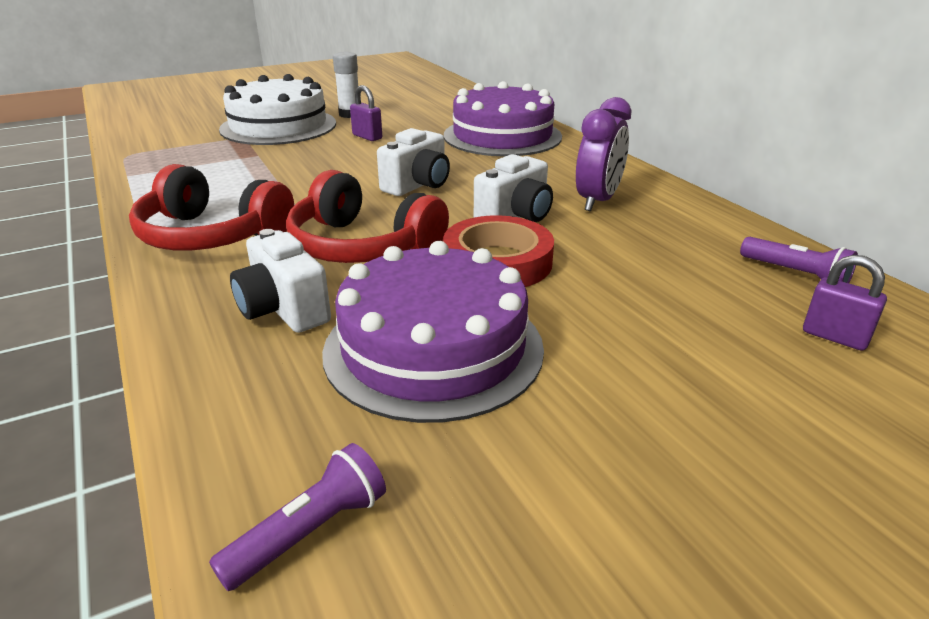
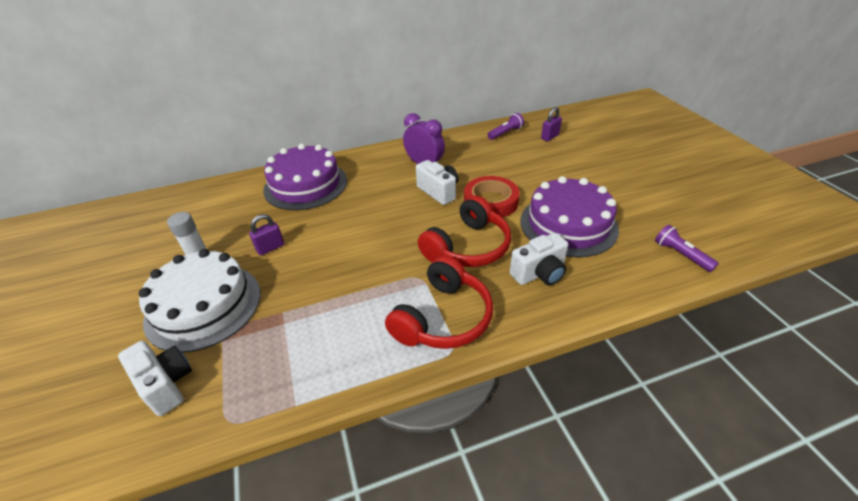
camera: 80 degrees left, 10 degrees up
white camera [377,128,450,196] -> white camera moved to [118,341,192,416]

